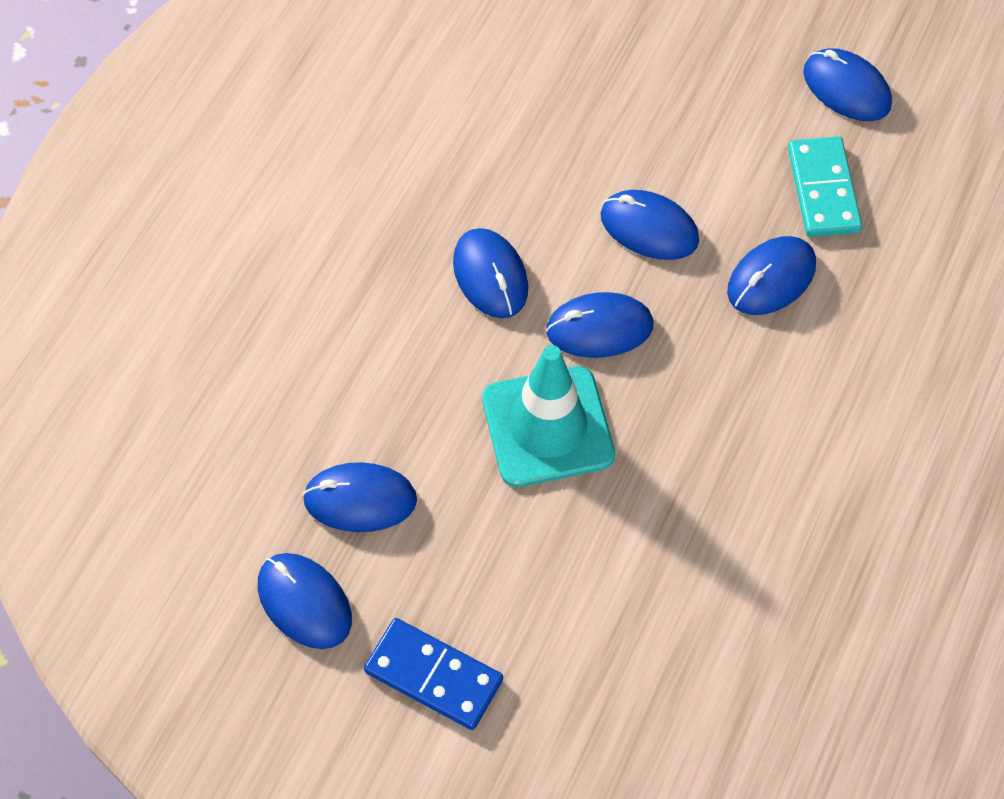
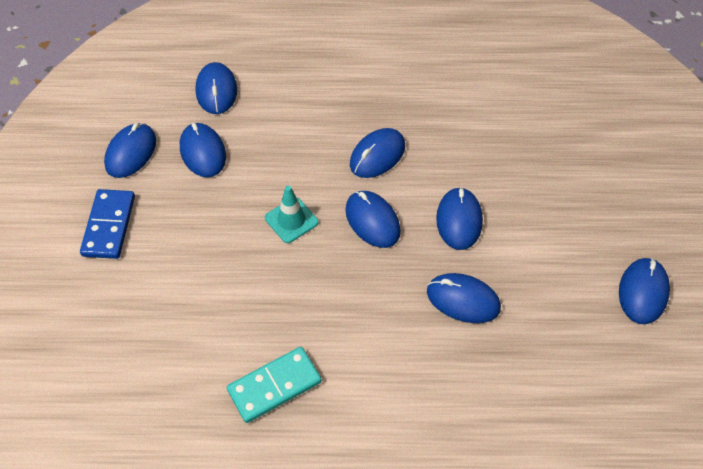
camera: 65 degrees right, 5 degrees down
turquoise traffic cone [482,345,615,487] -> turquoise traffic cone [265,186,318,243], size x0.56
turquoise domino [788,136,862,237] -> turquoise domino moved to [227,347,322,423]
none -> blue mouse [196,62,237,114]

